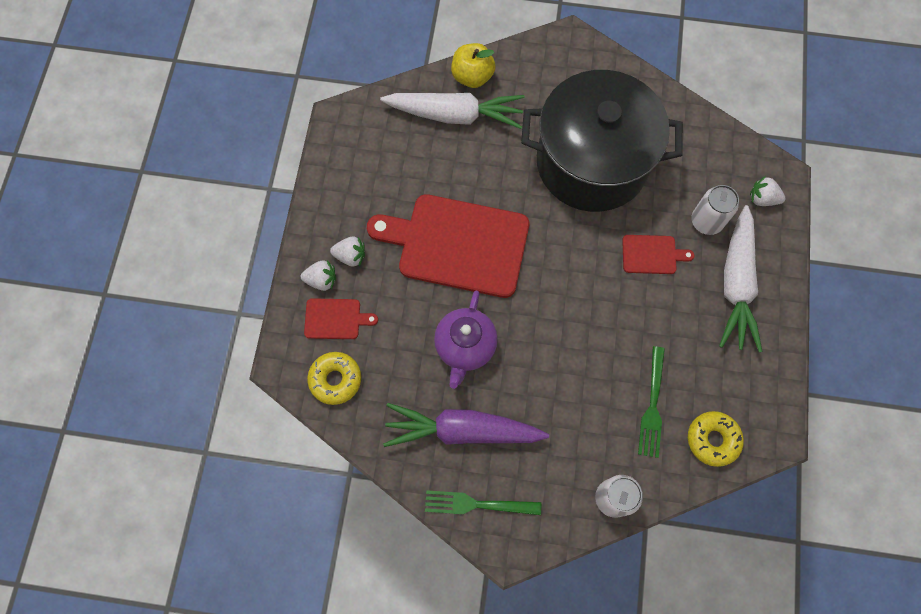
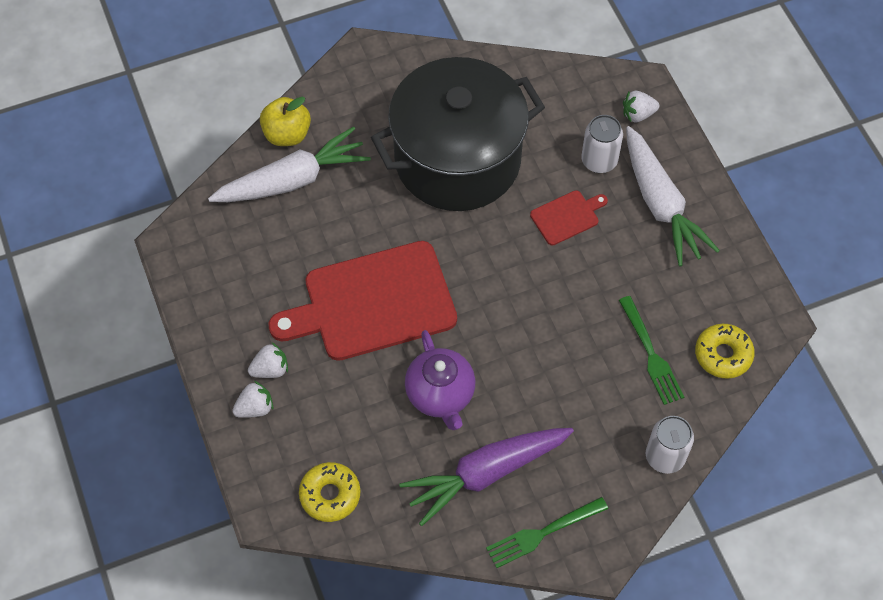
camera: 30 degrees left, 10 degrees down
red cutting board [304,298,378,339] -> none

